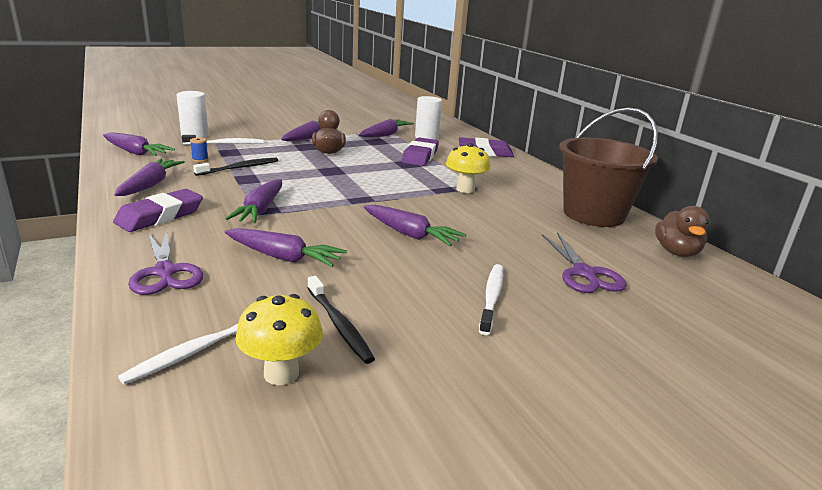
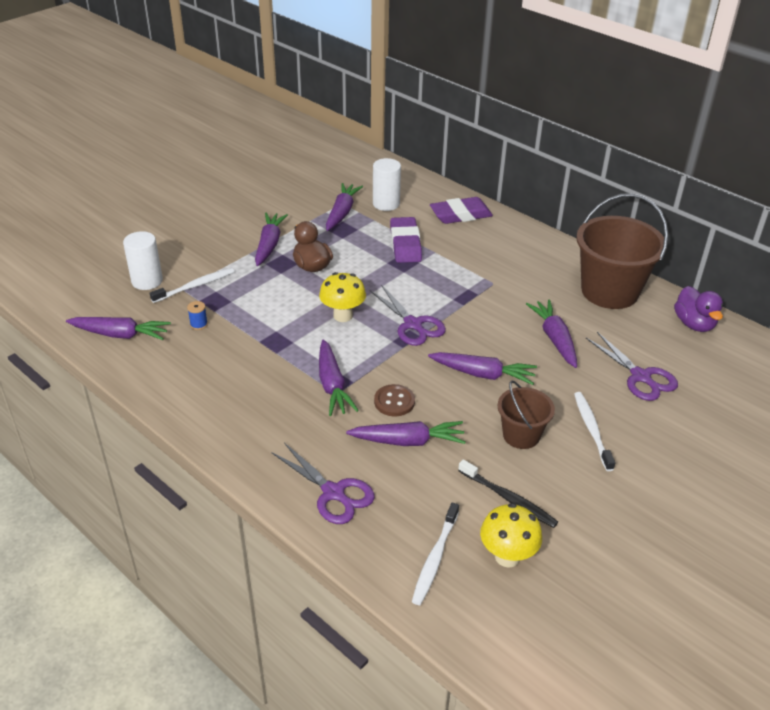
camera: 20 degrees left, 15 degrees up
purple eraser [113,189,203,232] -> none
purple carrot [114,159,185,196] -> purple carrot moved to [526,299,577,368]
black toothbrush [193,158,278,176] -> none
yellow mushroom [446,143,491,193] -> yellow mushroom moved to [319,272,366,322]
brown duck [655,206,710,257] -> purple duck [674,286,723,332]
none -> purple scissors [370,285,446,346]
none -> brown button [374,384,415,416]
none -> brown bucket [498,381,555,449]

